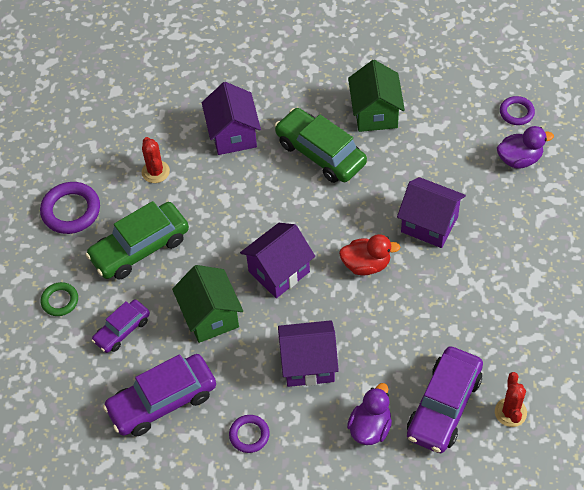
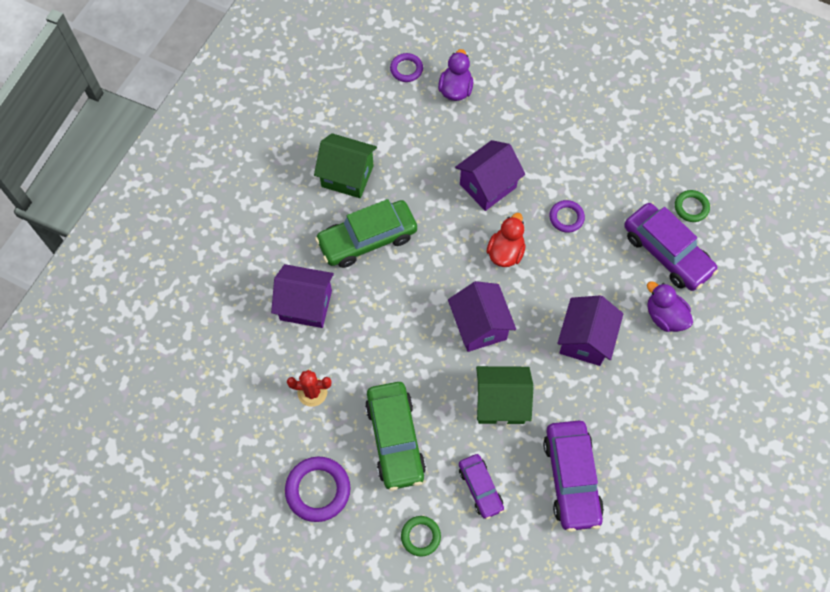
camera: 70 degrees left, 10 degrees up
purple ring [229,415,270,453] -> purple ring moved to [549,200,585,233]
red cactus [495,372,527,427] -> green ring [675,190,710,222]

